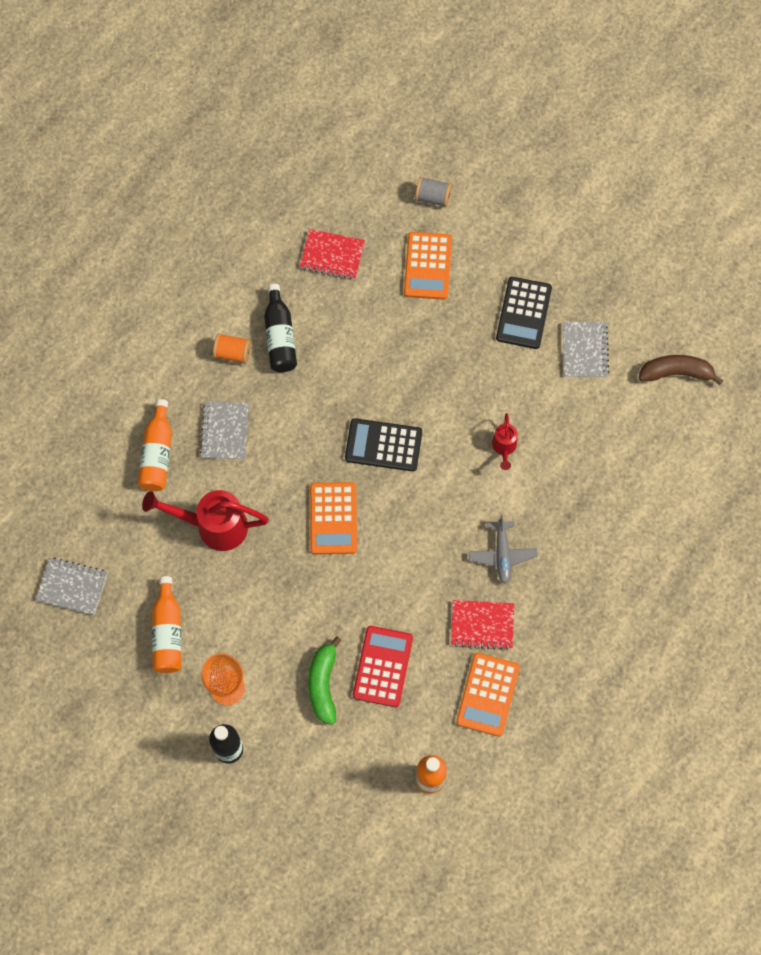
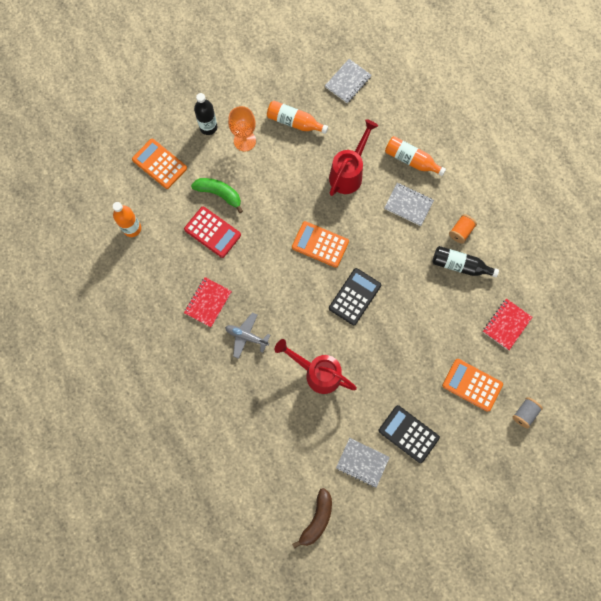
camera: 115 degrees right, 5 degrees up
orange calculator [456,653,520,737] -> orange calculator moved to [132,139,187,189]
red watering can [492,413,518,470] -> red watering can [275,339,357,394], size x1.93

